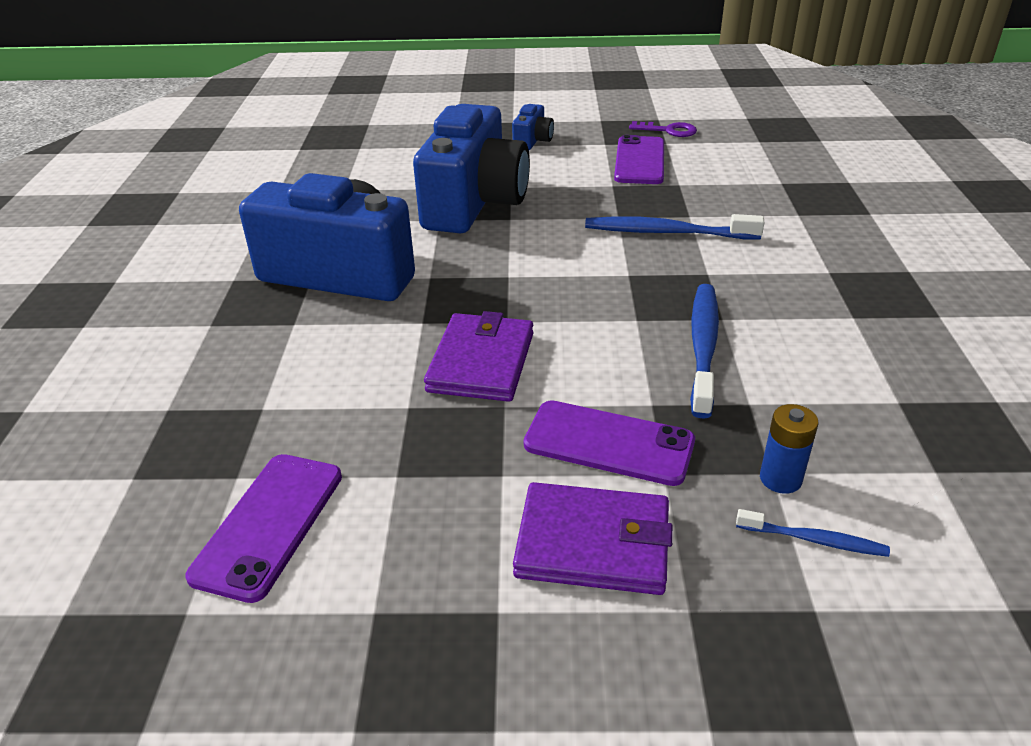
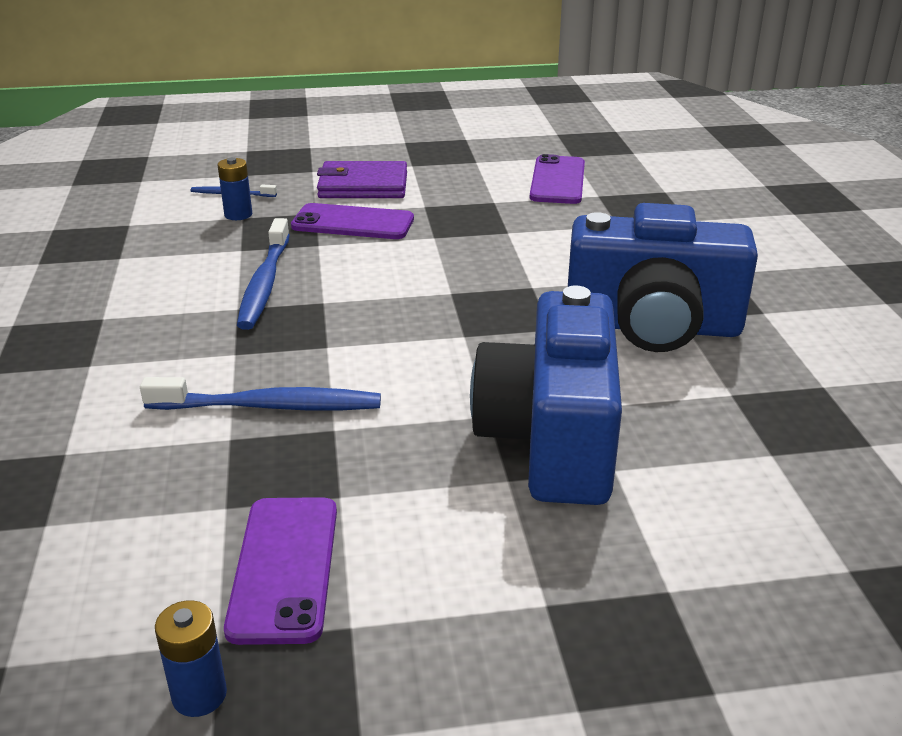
camera: 170 degrees right, 5 degrees down
purple wallet [424,311,533,402] -> none
blue camera [512,104,554,150] -> none
purple key [629,121,697,137] -> blue battery [155,600,227,717]

